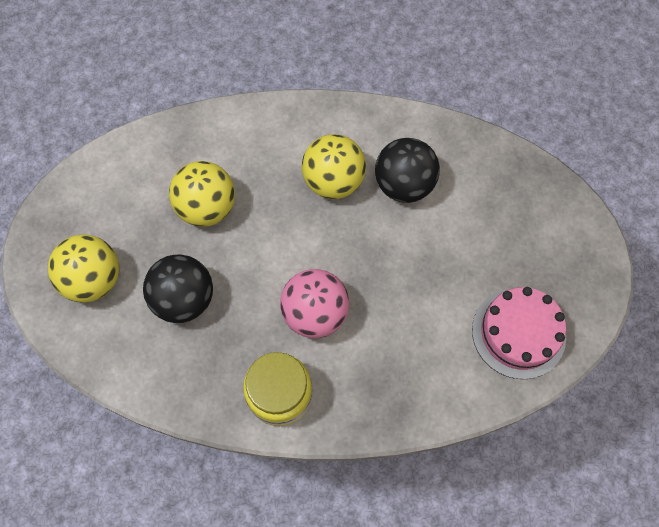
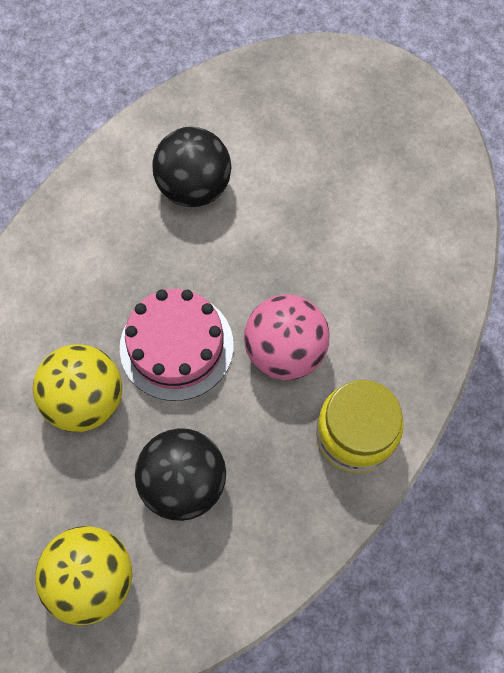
camera: 60 degrees left, 0 degrees up
yellow ball [302,134,366,199] -> none
pink cake [472,287,566,379] -> pink cake moved to [120,289,234,401]

